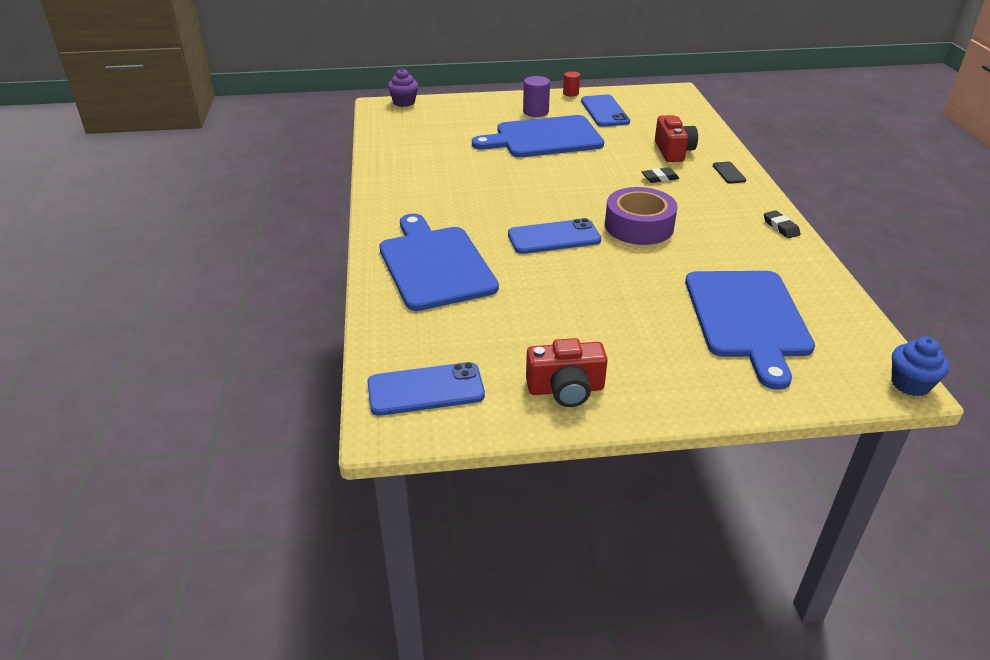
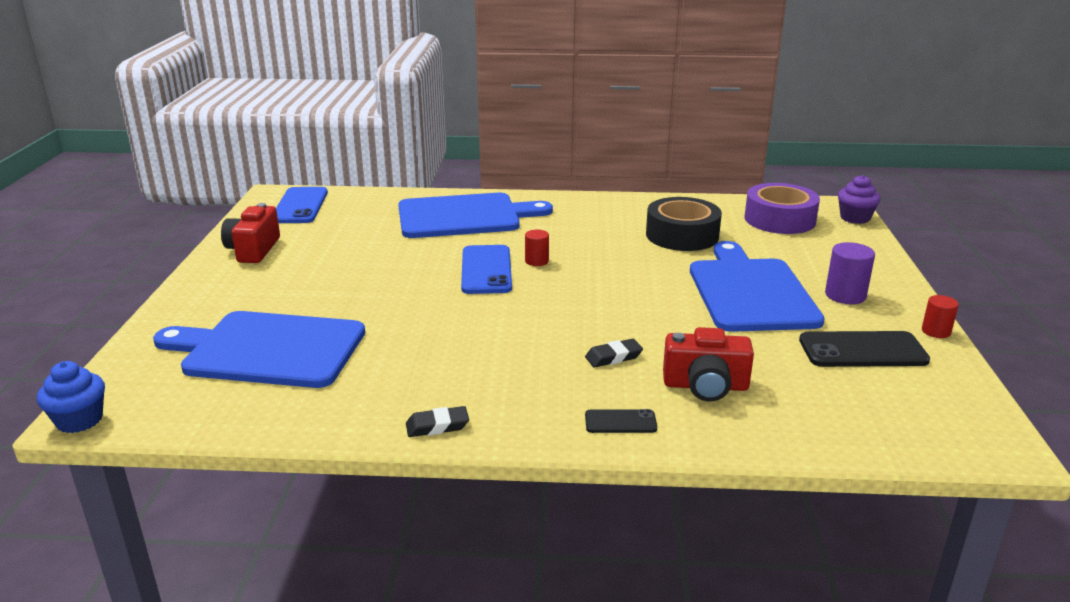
camera: 100 degrees right, 10 degrees down
blue phone [581,95,630,127] -> black phone [799,331,930,367]
purple tape [605,187,678,245] -> purple tape moved to [744,183,820,234]
black eraser [642,167,679,183] -> black eraser turned 75 degrees clockwise [585,339,643,367]
none -> red cylinder [525,230,549,266]
none -> black tape [646,197,722,251]

